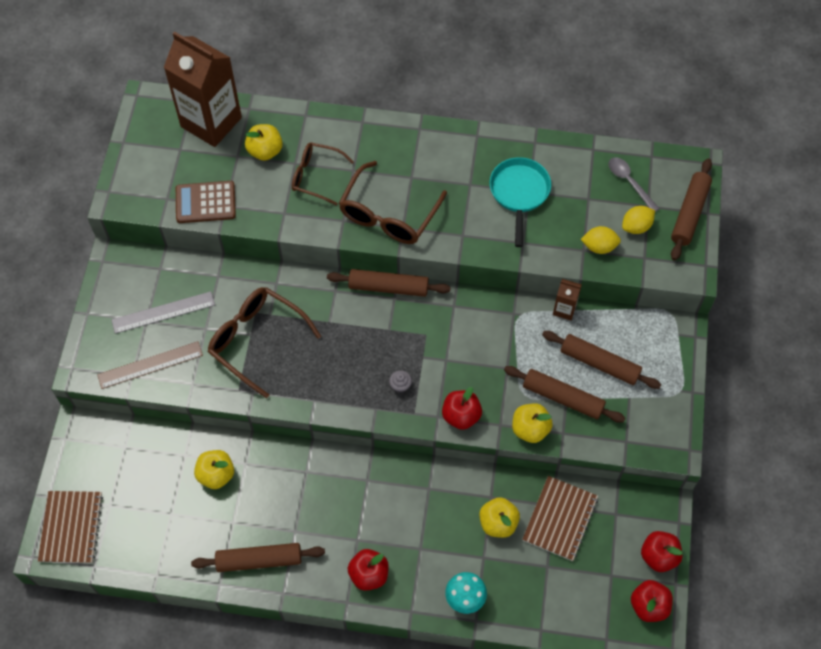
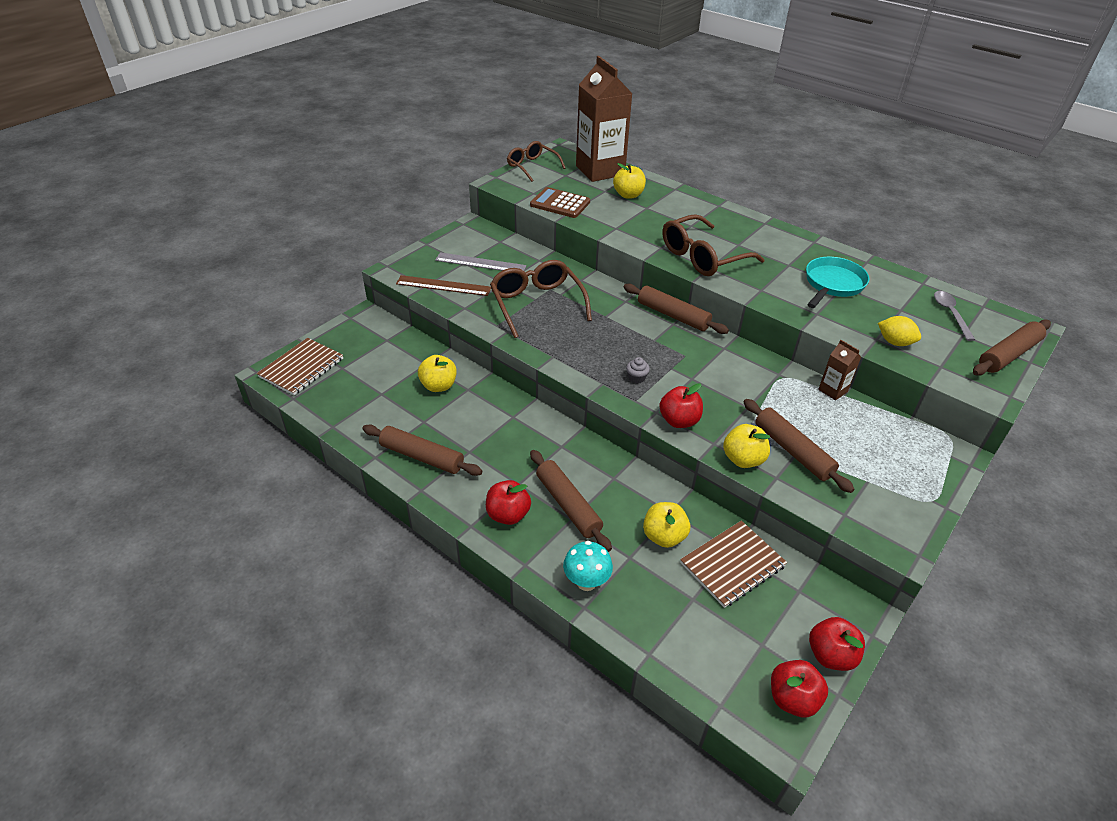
camera: 30 degrees right, 20 degrees down
brown glasses [292,142,354,206] -> brown glasses moved to [507,141,565,182]
brown rolling pin [542,331,661,389] -> brown rolling pin moved to [530,450,612,552]
yellow lemon [622,206,655,234] -> none

